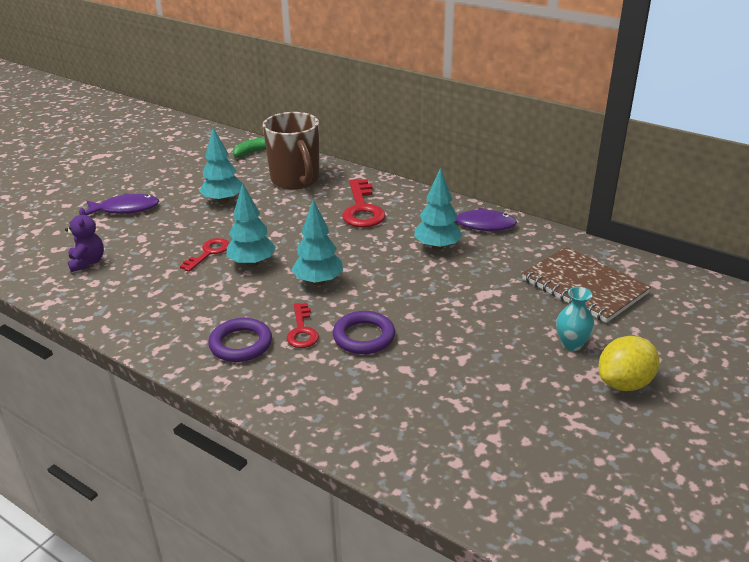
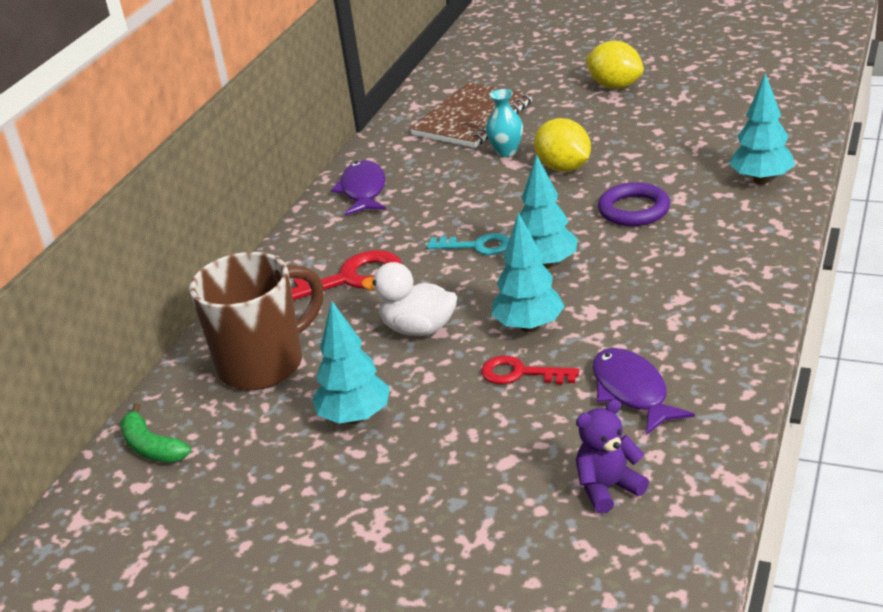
camera: 100 degrees left, 0 degrees up
purple fish [85,193,159,215] -> purple fish moved to [593,348,695,435]
purple ring [208,318,272,362] -> none
red key [286,303,319,348] -> none
turquoise tree [414,168,463,251] -> turquoise tree moved to [729,73,795,184]
turquoise vase [556,287,594,351] -> turquoise vase moved to [486,89,523,157]
none -> white duck [361,262,457,336]
none -> turquoise key [427,233,509,255]
none -> yellow lemon [534,118,591,172]

